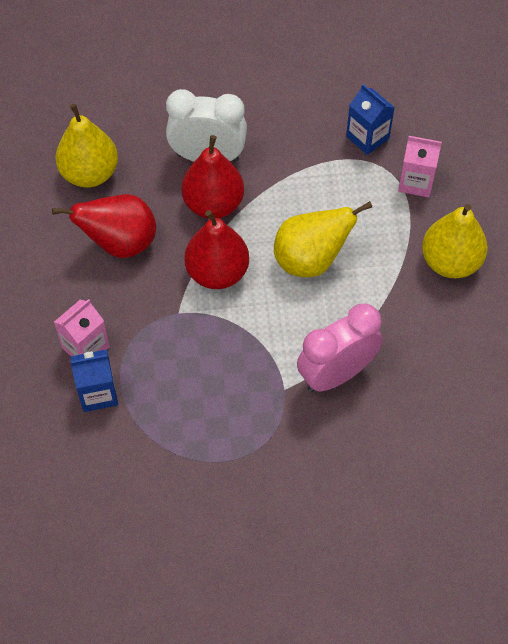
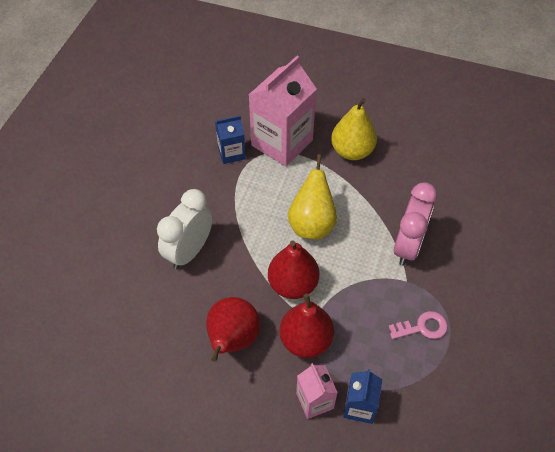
camera: 65 degrees left, 5 degrees down
yellow pear [55,104,118,188] -> none
red pear [181,135,244,219] -> red pear moved to [280,294,334,358]
pink clock [297,303,382,392] -> pink clock turned 150 degrees counterclockwise [394,182,437,266]
pink carton [398,136,442,198] -> pink carton [249,56,317,167], size x1.95
none -> pink key [389,311,448,339]

